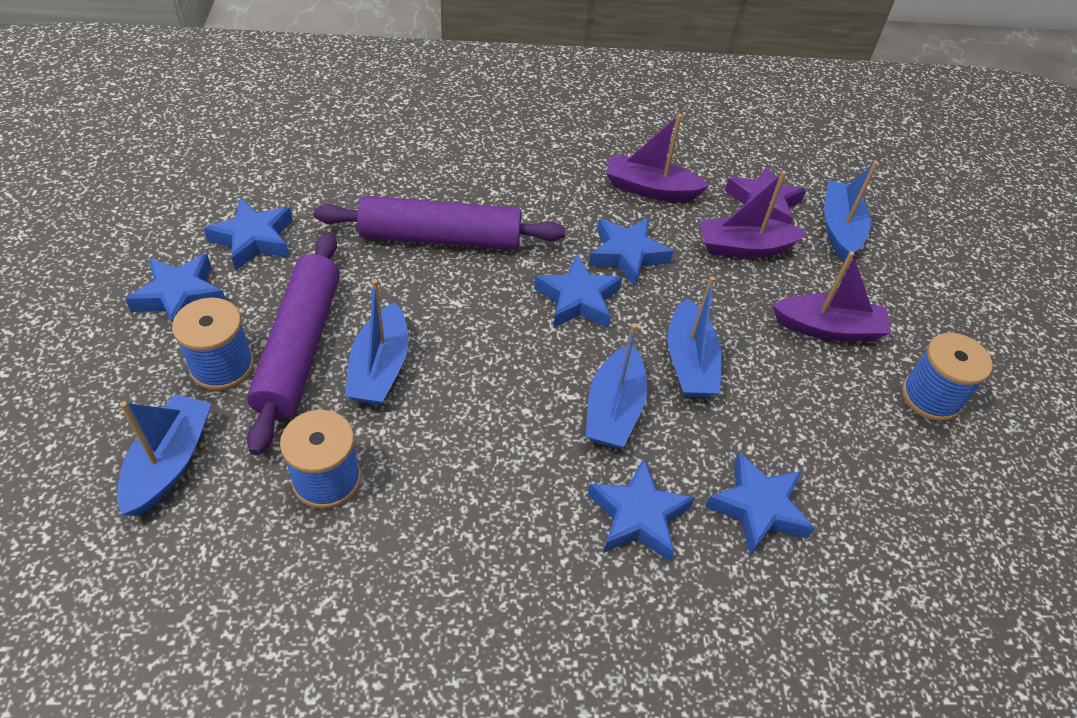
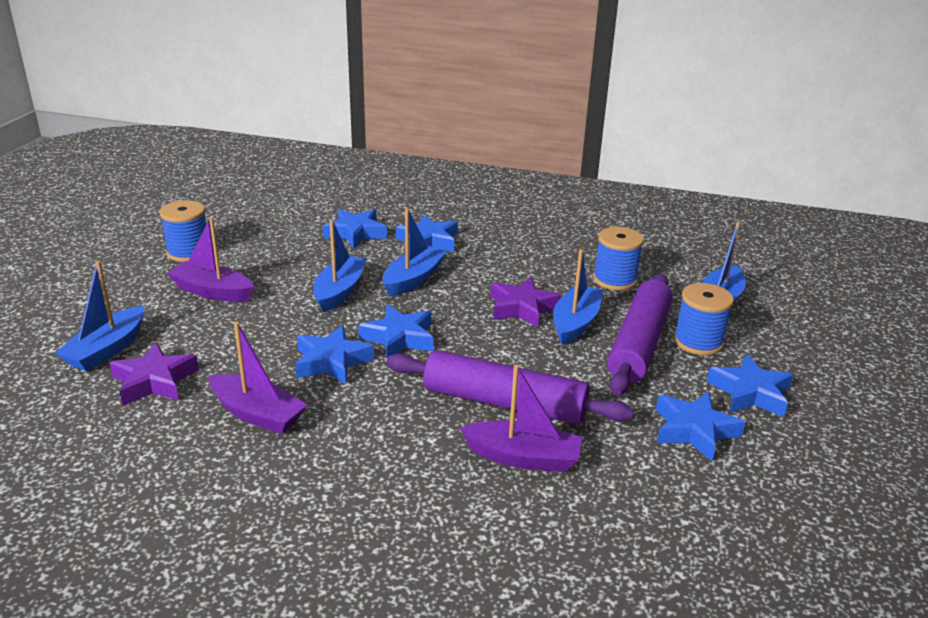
camera: 160 degrees left, 20 degrees down
purple boat [699,171,807,258] -> purple boat moved to [460,365,582,472]
none -> purple star [490,277,561,328]

